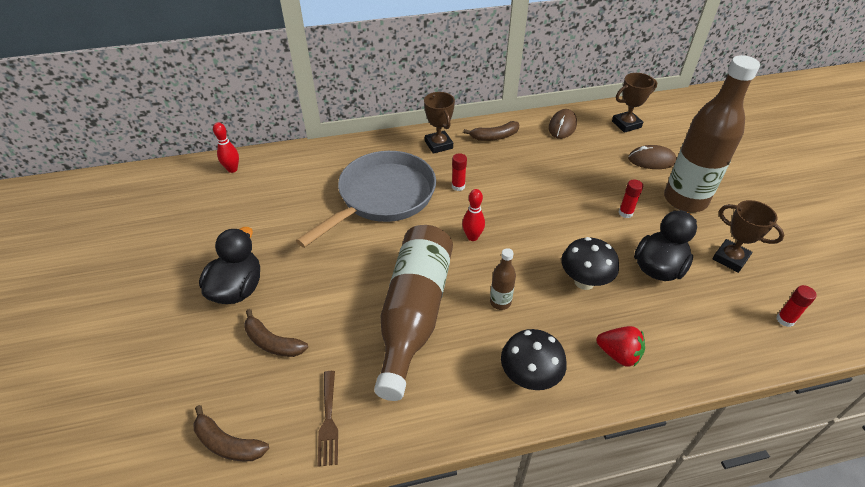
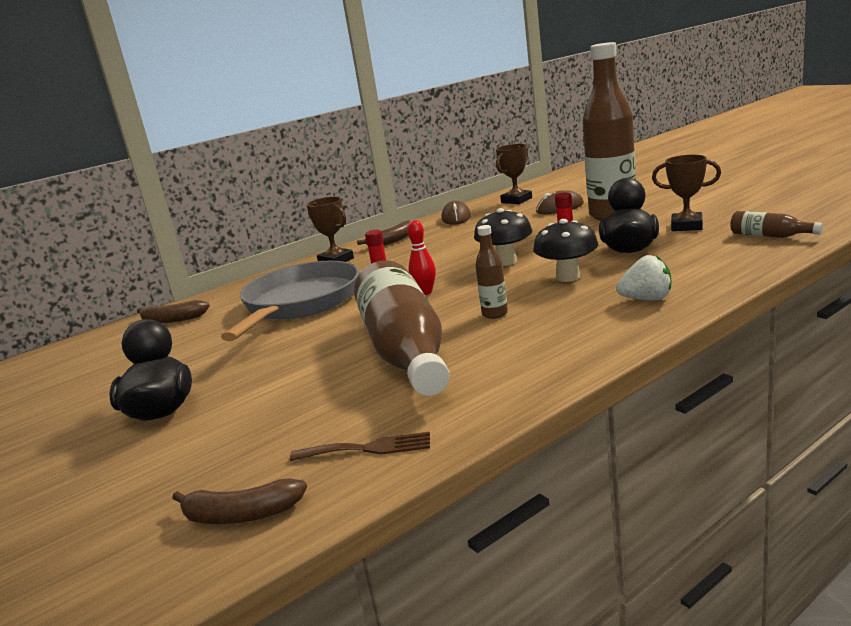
camera: 20 degrees left, 25 degrees down
red bowling pin [213,122,239,173] -> none
brown banana [244,309,308,357] -> brown banana moved to [137,300,210,323]
brown fork [318,371,338,467] -> brown fork turned 60 degrees counterclockwise [290,432,430,461]
black mushroom [501,329,567,390] -> black mushroom moved to [474,208,532,266]
red strawberry [596,326,645,367] -> white strawberry [616,255,671,300]
red glue stick [776,285,817,327] -> brown bottle [730,211,823,238]

